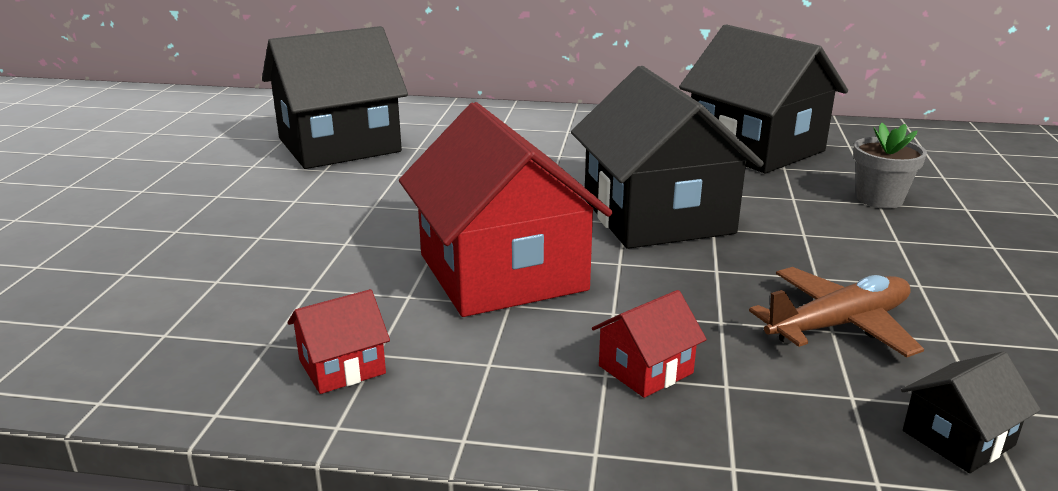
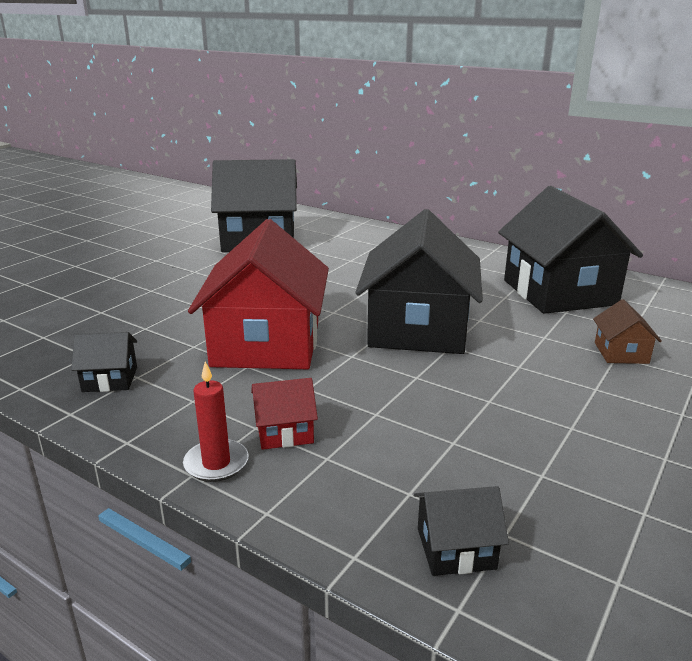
camera: 25 degrees right, 0 degrees up
red house [287,289,390,394] -> black house [71,332,137,392]
brown plane [749,267,924,358] -> none
grey flower pot [853,123,927,209] -> brown house [593,299,662,364]
none -> red candle [183,362,248,482]

